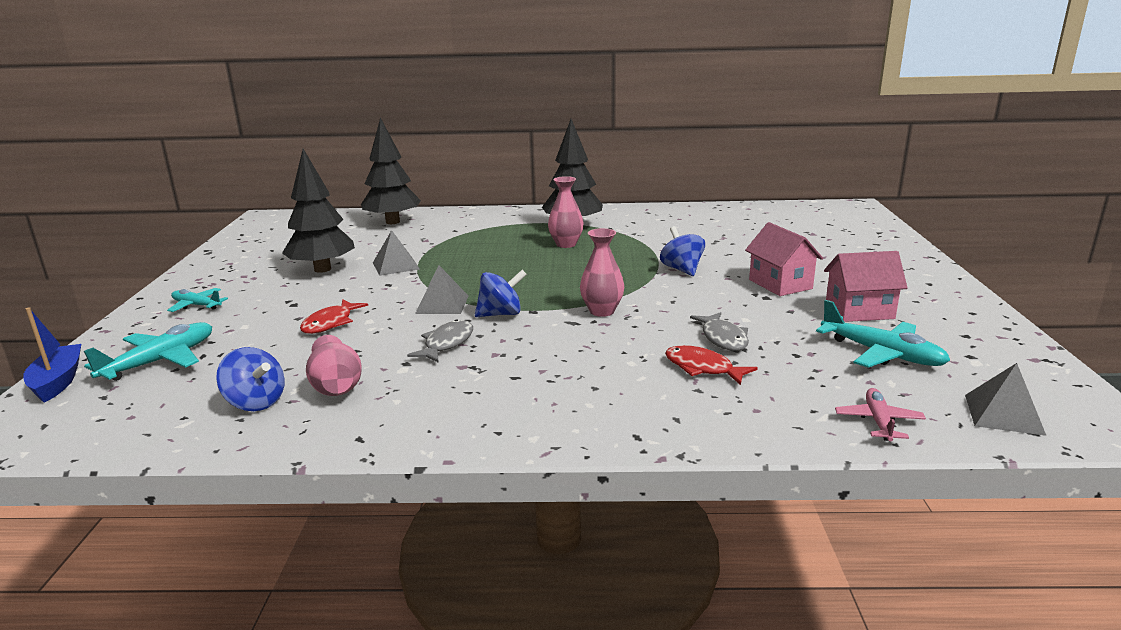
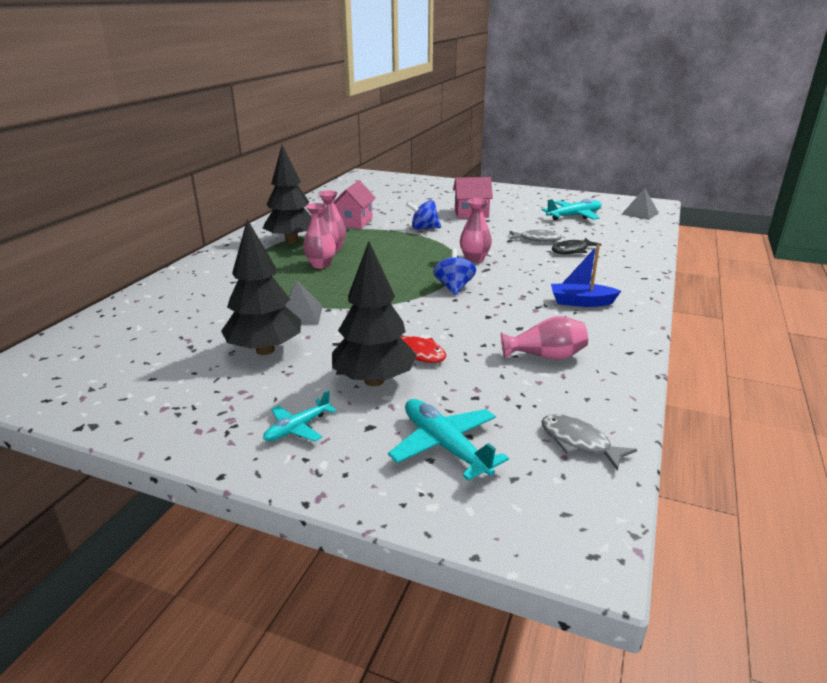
camera: 70 degrees left, 5 degrees up
blue boat [23,307,81,403] -> blue boat moved to [551,244,621,307]
blue spinning top [216,347,285,411] -> none
black tree [361,117,421,224] -> black tree moved to [332,241,417,386]
grey fish [407,319,473,363] -> grey fish moved to [541,414,637,471]
grey pyramid [415,265,468,314] -> none
red fish [665,345,758,385] -> black fish [552,238,601,254]
pink house [824,251,908,322] -> pink house moved to [334,180,376,229]
pink plane [835,388,926,441] -> none
none -> pink vase [303,203,336,269]

